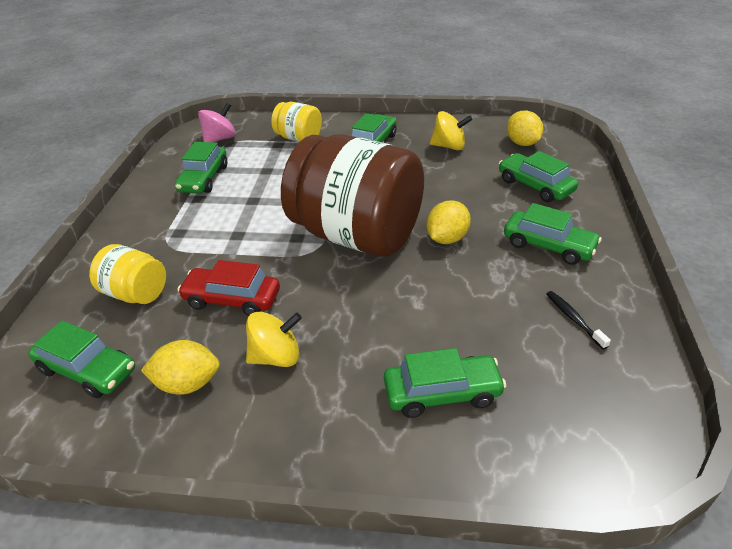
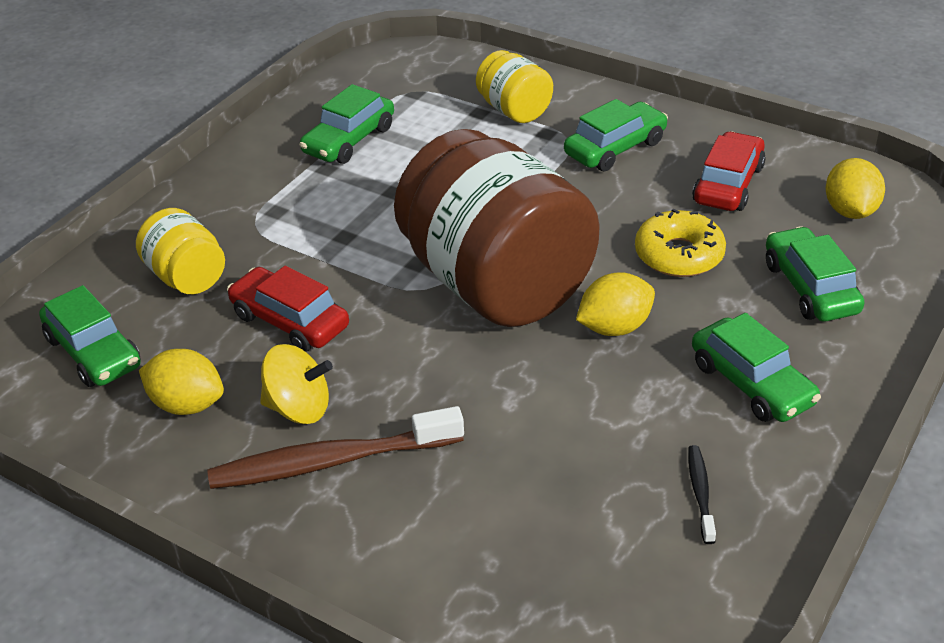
camera: 25 degrees right, 0 degrees up
pink spinning top [198,103,236,142] -> none
green car [384,348,506,418] -> none
yellow spinning top [430,111,472,150] -> red car [692,131,766,211]
none -> brown toothbrush [207,406,464,489]
none -> yellow donut [635,209,726,277]

